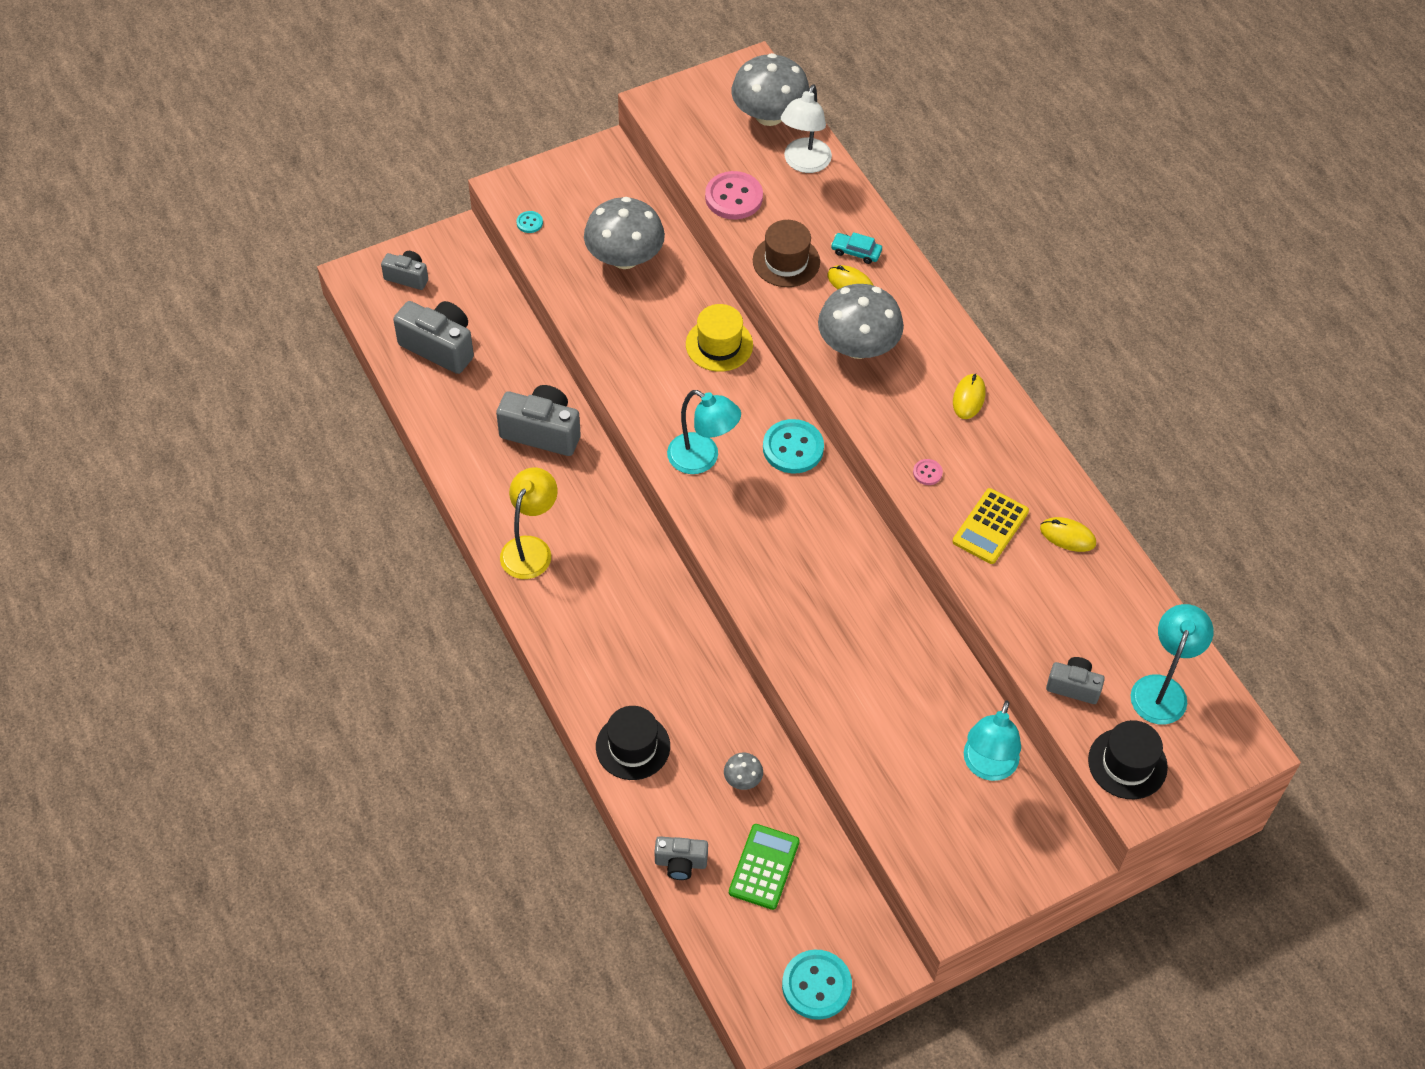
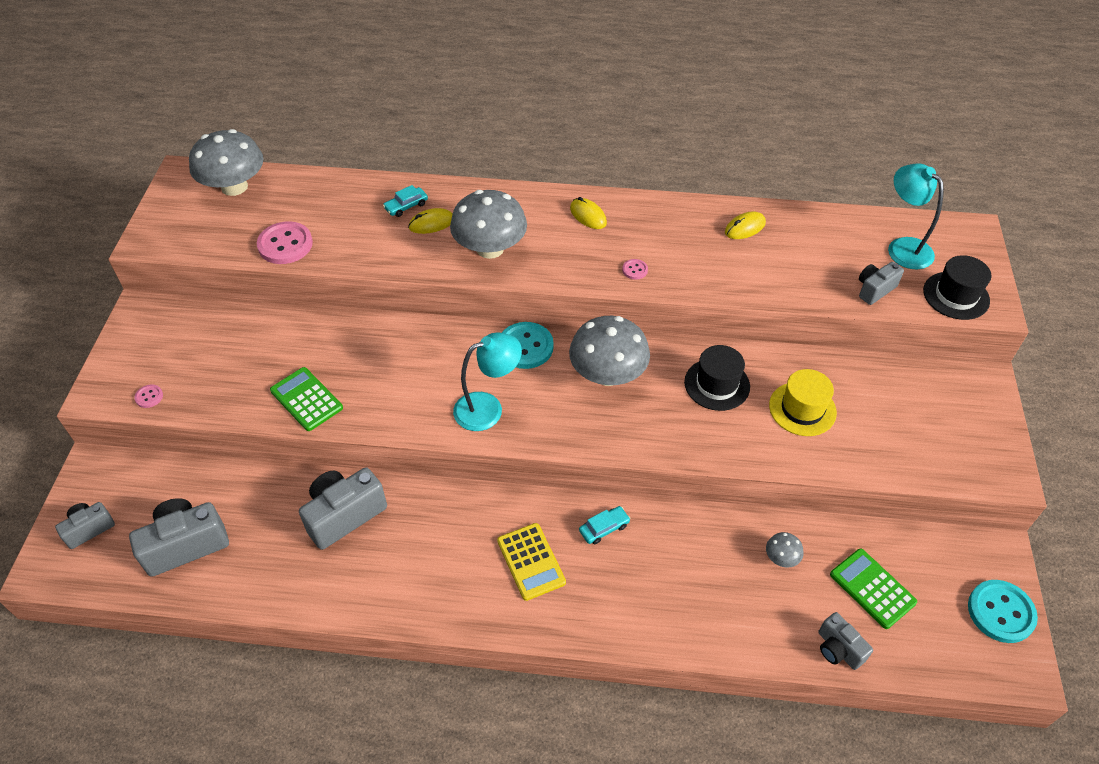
camera: 55 degrees left, 5 degrees down
yellow lamp [500,468,558,579] -> none
turquoise button [516,211,543,233] -> pink button [134,385,163,408]
grey mushroom [584,197,665,269] -> grey mushroom moved to [569,316,650,386]
black hat [596,706,670,780] -> black hat moved to [684,345,750,411]
grey camera [655,836,708,880] -> grey camera turned 105 degrees clockwise [818,612,873,670]
yellow hat [686,304,753,372] -> yellow hat moved to [769,369,837,436]
brown hat [753,220,820,287] -> none
white lamp [781,85,832,173] -> none
yellow calculator [952,488,1029,564] -> yellow calculator moved to [497,523,566,601]
turquoise lamp [964,701,1021,781] -> none
none -> green calculator [270,367,343,431]
none -> turquoise car [579,506,630,544]

